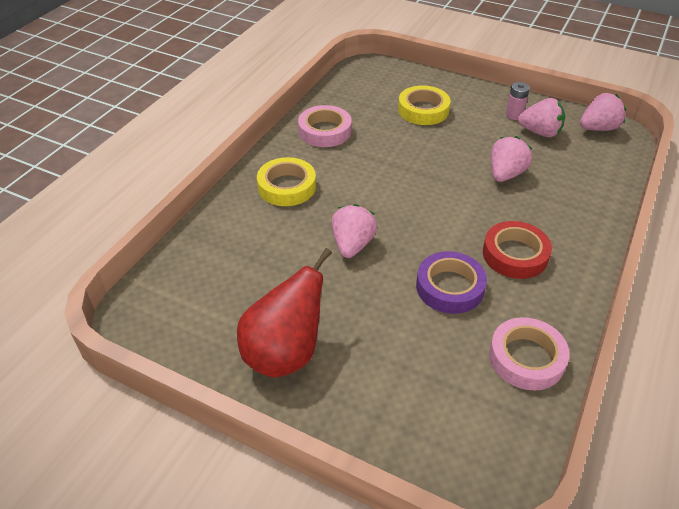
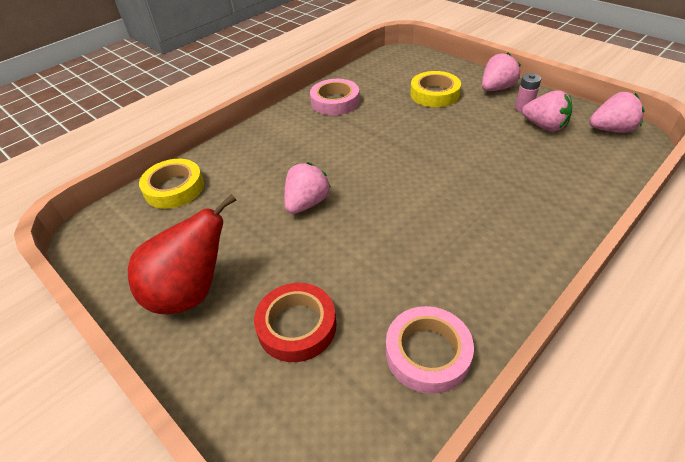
camera: 20 degrees right, 0 degrees up
yellow tape [257,157,316,206] -> yellow tape moved to [139,159,204,209]
purple tape [416,251,487,314] -> none
red tape [483,221,552,279] -> red tape moved to [254,283,337,362]
pink strawberry [491,136,533,182] -> pink strawberry moved to [482,53,521,91]

